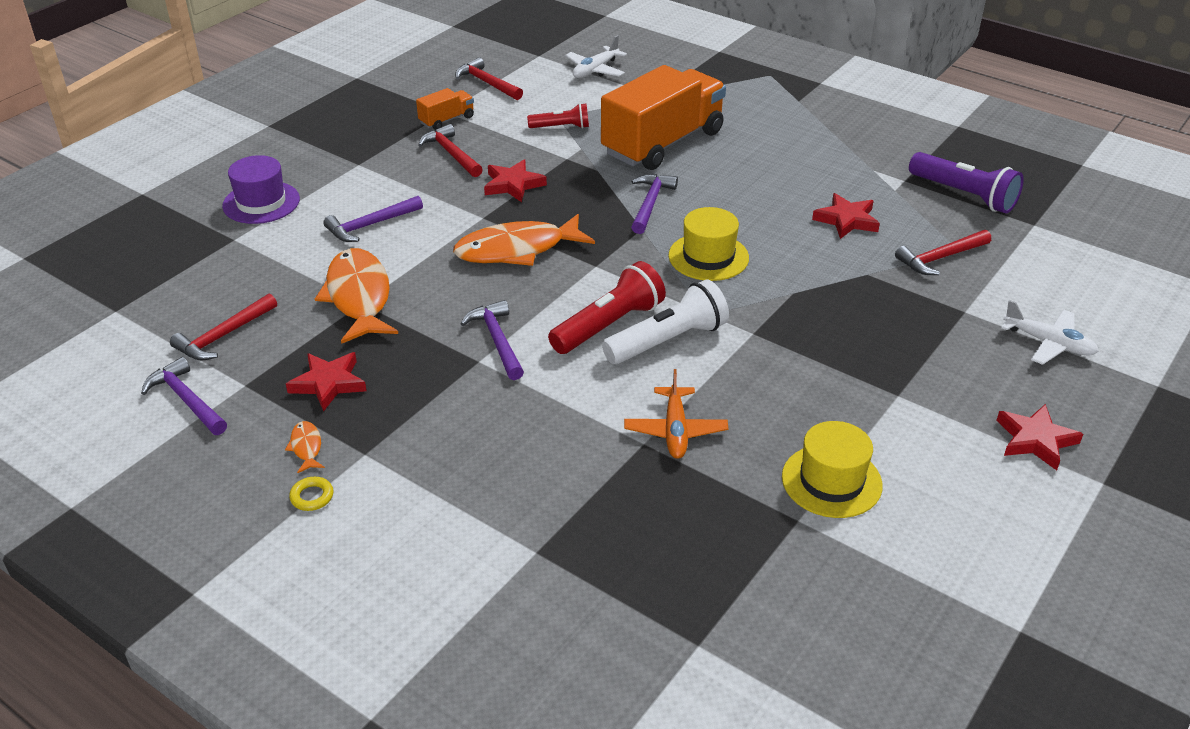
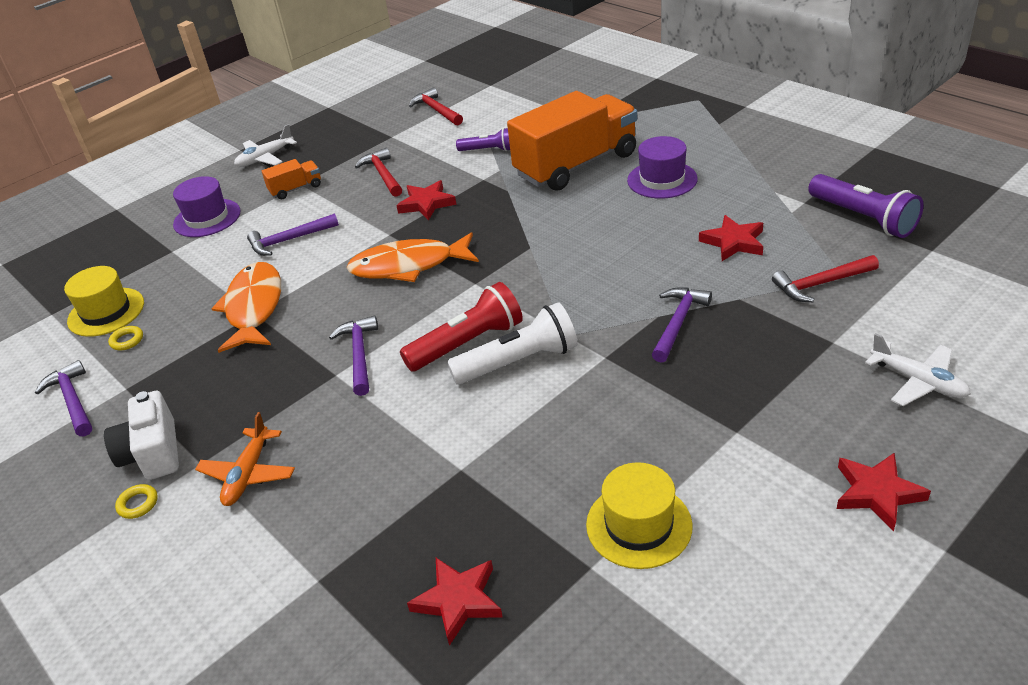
camera: 15 degrees right, 0 degrees up
red hammer [170,293,277,360] -> yellow ring [108,326,143,350]
orange fish [285,421,325,473] -> white camera [104,391,179,480]
red star [286,352,367,412] -> red star moved to [407,558,503,646]
orange truck [416,88,474,130] -> orange truck moved to [262,159,321,199]
red flashlight [527,103,589,129] -> purple flashlight [456,128,510,151]
white plane [565,35,627,78] -> white plane moved to [234,124,297,167]
orange plane [624,369,728,459] -> orange plane moved to [195,412,295,506]
purple hammer [631,174,678,234] -> purple hammer moved to [652,287,712,363]
yellow hat [669,207,749,281] -> yellow hat moved to [64,266,144,337]
none -> purple hat [627,136,698,199]

